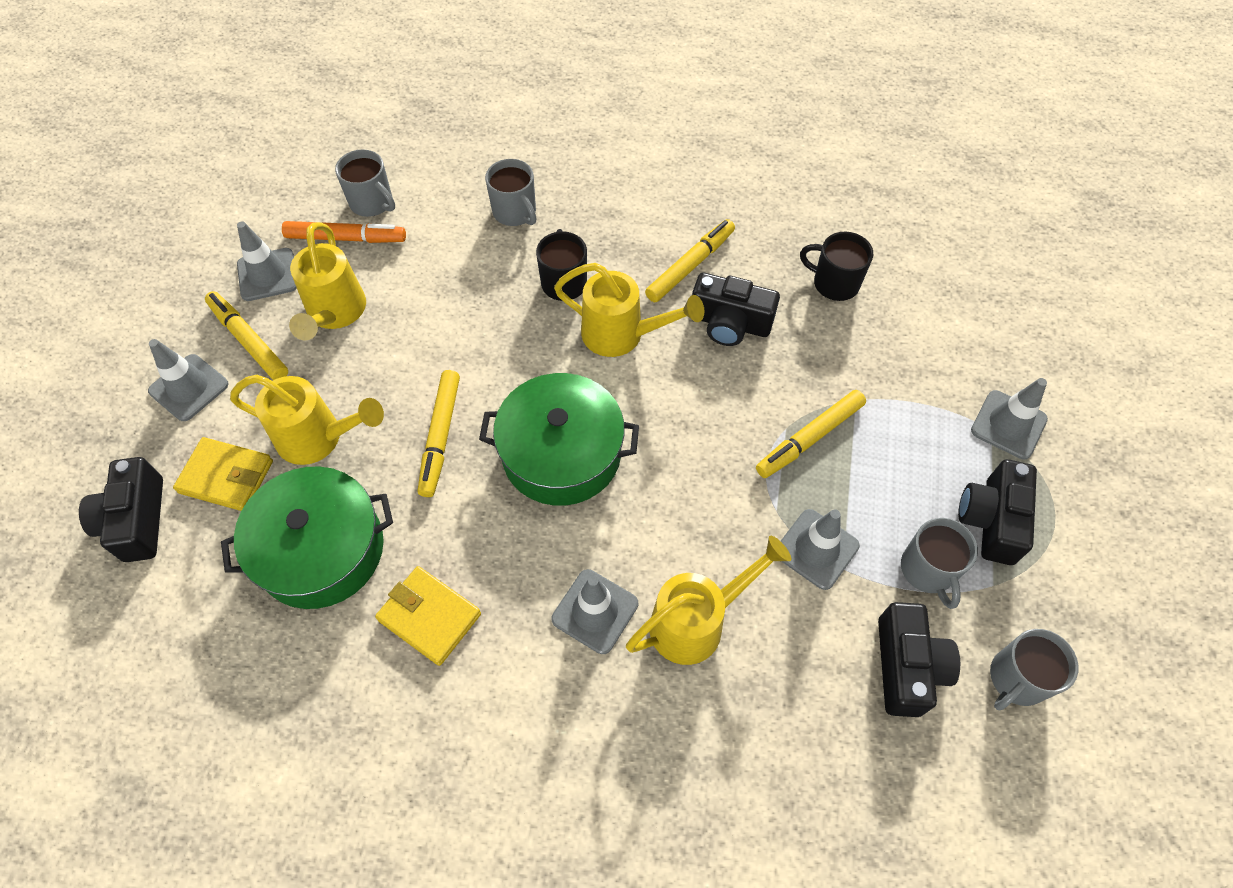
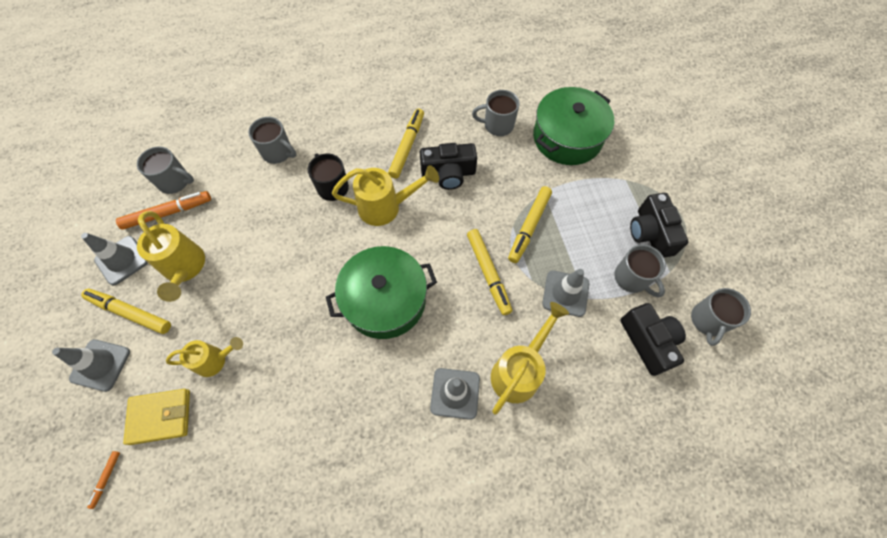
camera: 25 degrees left, 5 degrees up
black camera [79,457,163,562] -> orange marker [87,451,120,509]
green pot [221,466,393,609] -> green pot moved to [533,87,614,165]
yellow watering can [230,375,384,465] -> yellow watering can [166,337,243,377], size x0.65
yellow wallet [375,566,481,666] -> none
yellow marker [418,370,460,497] -> yellow marker moved to [467,229,512,315]
black mug [800,232,873,301] -> grey mug [472,90,520,136]
grey traffic cone [971,378,1048,459] -> none

